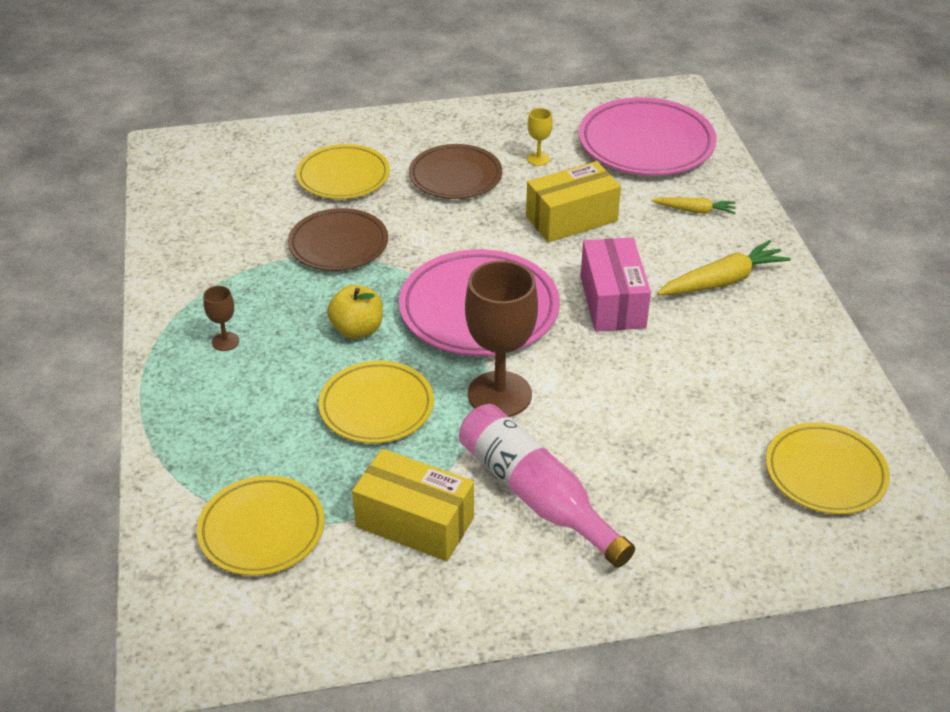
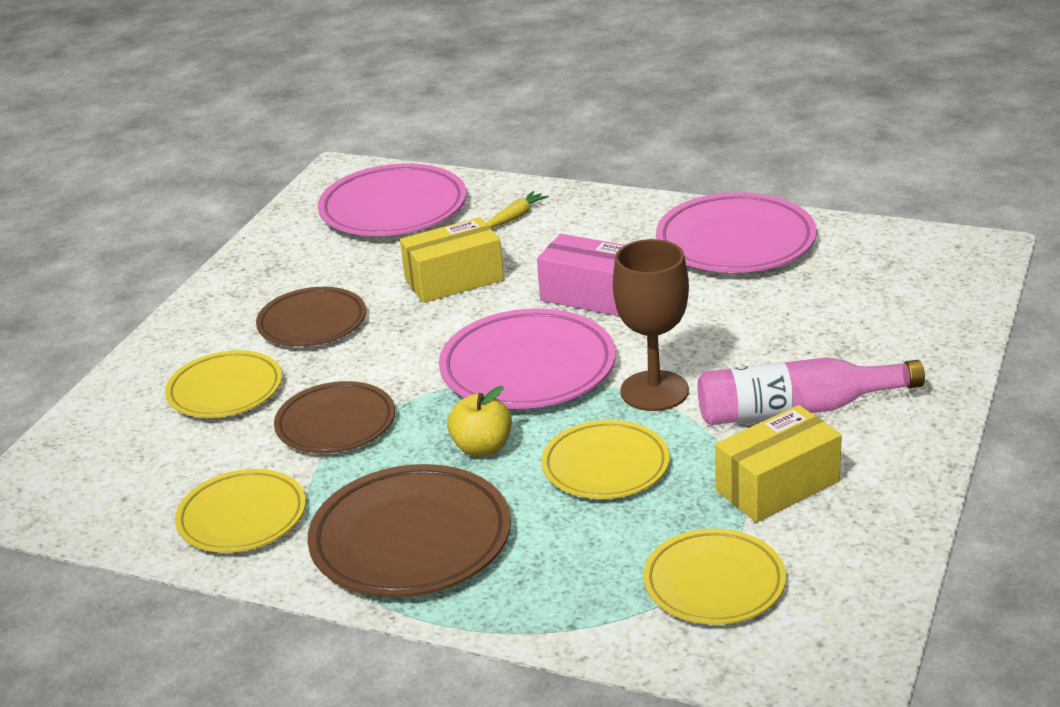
camera: 55 degrees left, 10 degrees down
brown goblet [203,286,239,351] -> brown plate [308,464,511,597]
yellow box [526,161,621,242] -> yellow box turned 60 degrees clockwise [400,217,504,303]
yellow goblet [527,108,553,166] -> none
yellow carrot [657,240,791,295] -> none
yellow plate [766,422,890,515] -> yellow plate moved to [175,469,306,553]
none -> pink plate [656,192,817,273]

